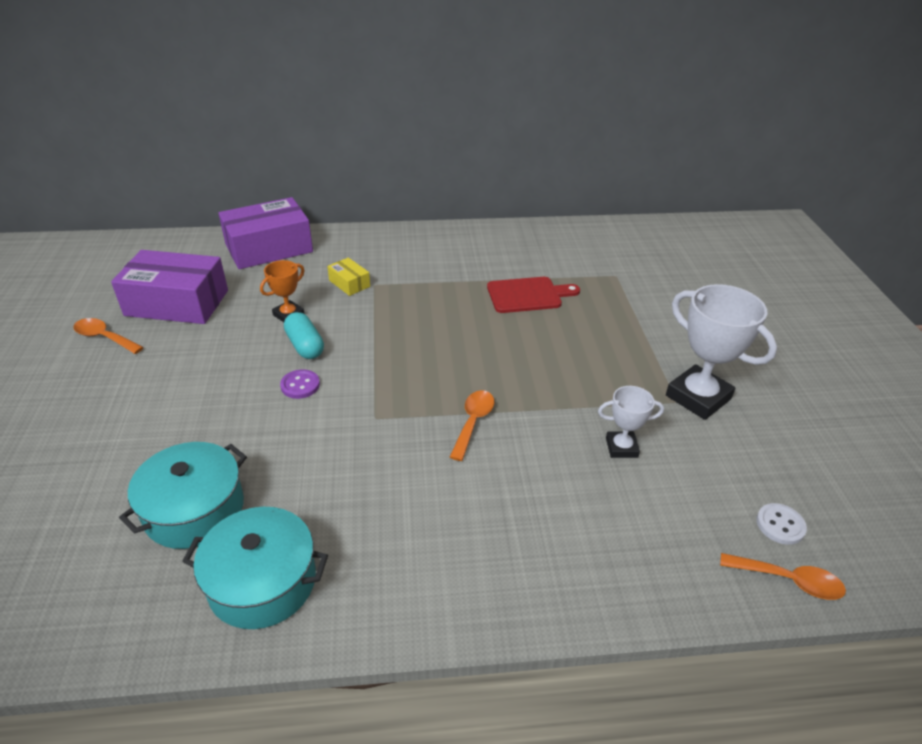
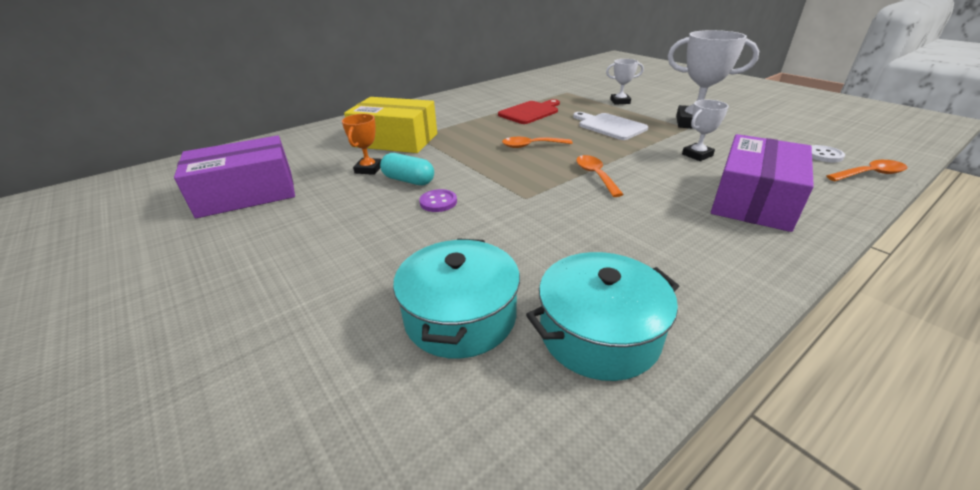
camera: 30 degrees left, 5 degrees down
orange spoon [73,318,144,354] -> orange spoon moved to [502,137,572,148]
purple box [218,197,313,269] -> purple box moved to [711,134,814,232]
yellow box [327,258,370,296] -> yellow box [344,97,437,153], size x2.22
none -> white cutting board [573,112,648,140]
none -> white trophy [606,59,644,105]

